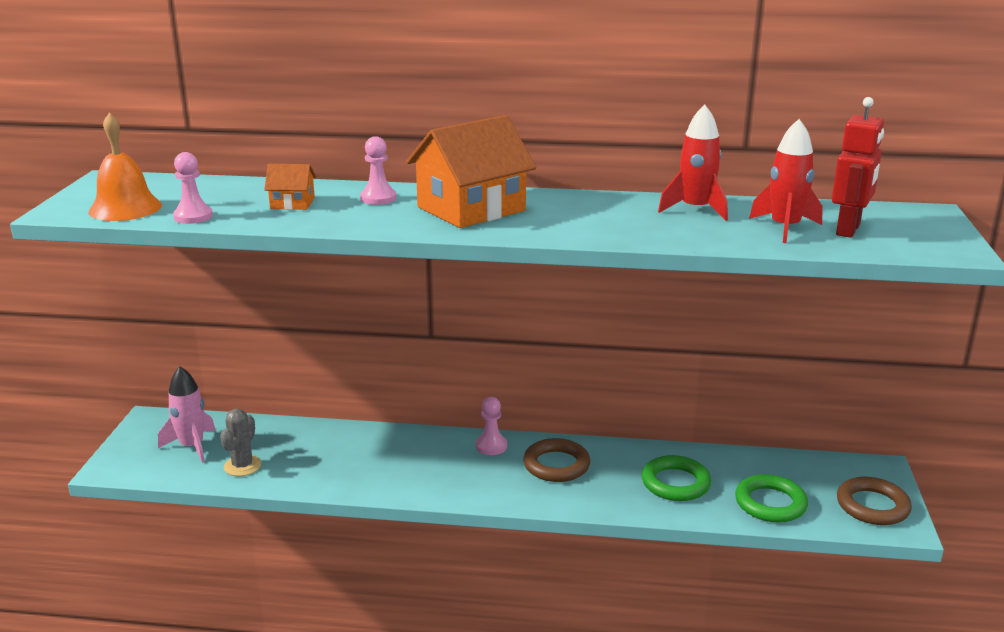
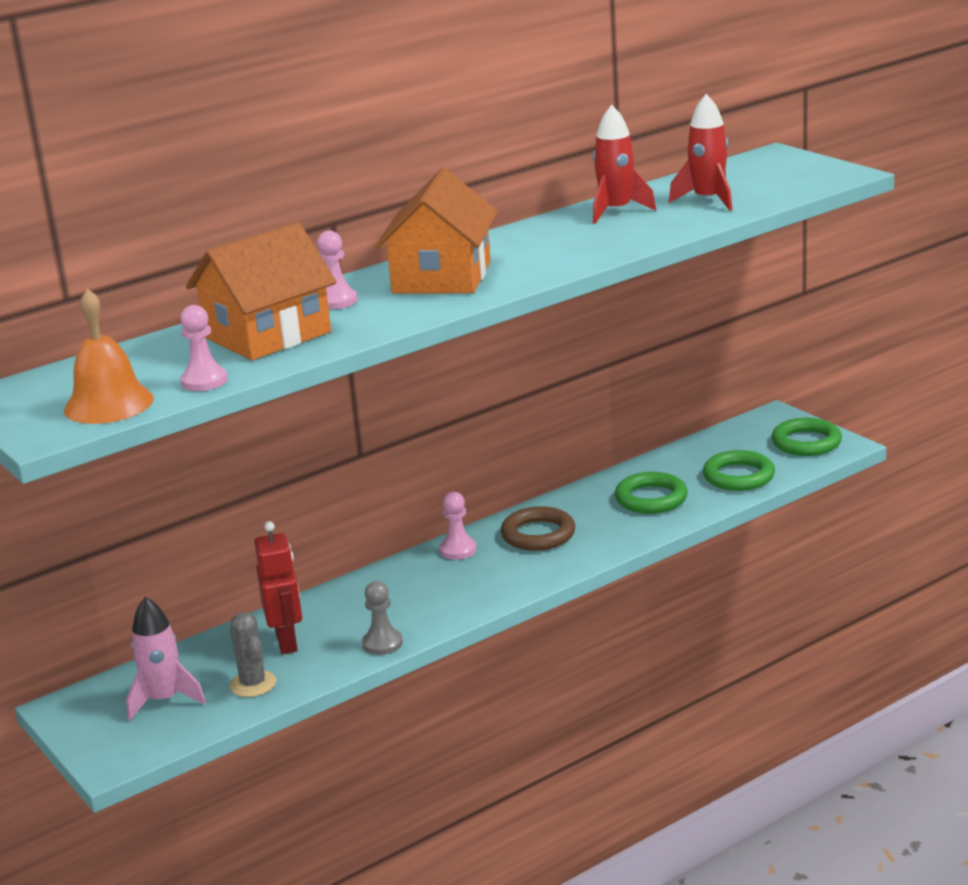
camera: 40 degrees left, 0 degrees up
orange house [264,164,316,210] -> orange house [186,222,336,360], size x2.13
red robot [832,97,884,238] -> red robot moved to [254,521,302,654]
brown ring [837,477,912,525] -> green ring [772,418,842,456]
none -> grey pawn [362,581,403,655]

